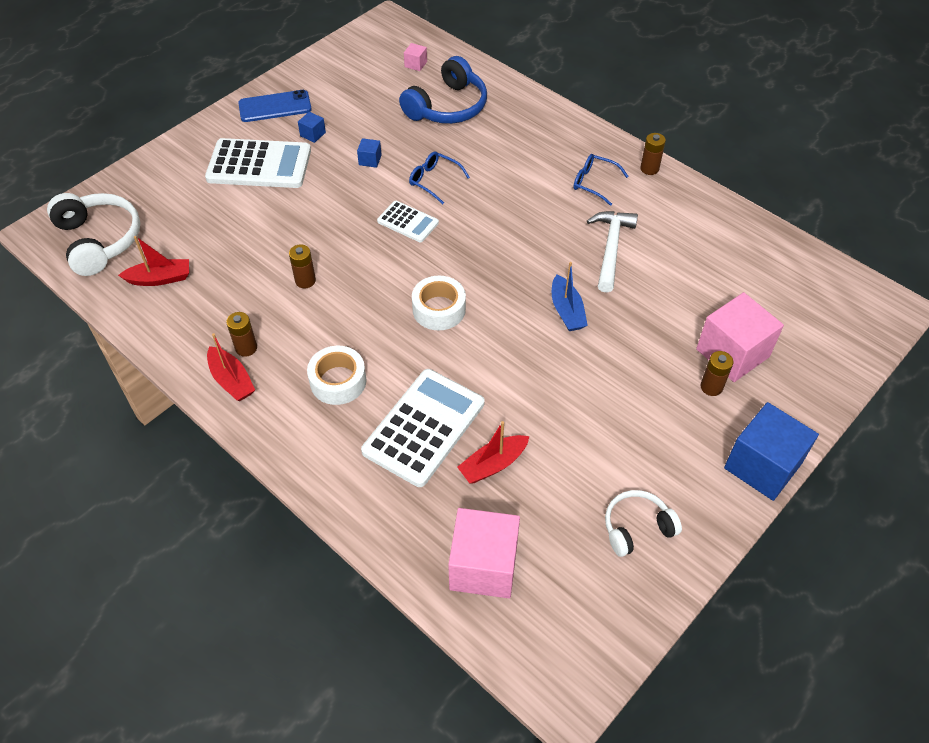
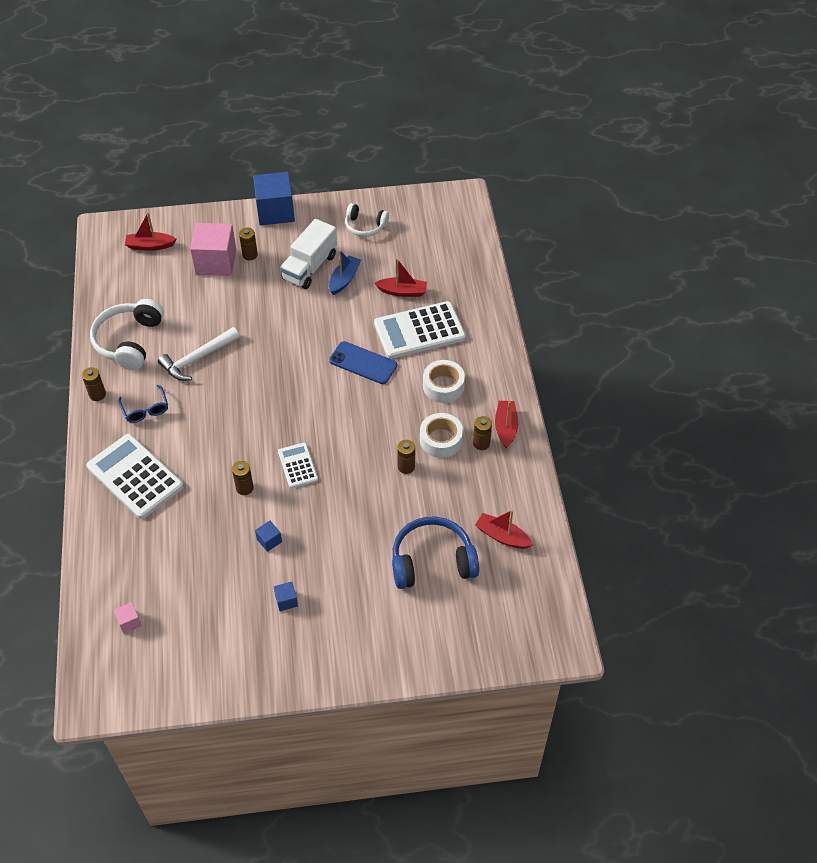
camera: 140 degrees left, 0 degrees up
white headphones [47,193,140,276] -> white headphones moved to [90,299,164,370]
white calculator [205,138,311,188] -> white calculator moved to [86,434,184,519]
blue phone [238,90,311,122] -> blue phone moved to [329,341,397,384]
blue headphones [399,56,487,124] -> blue headphones moved to [392,517,479,589]
blue glasses [409,151,470,204] -> brown battery [232,461,254,495]
white tape [412,276,466,330] -> white tape moved to [420,413,463,458]
pink cube [448,508,520,598] -> none
blue boat [552,262,588,331] -> blue boat moved to [329,250,361,295]
none -> red boat [125,212,176,251]
none -> white truck [280,219,337,289]

